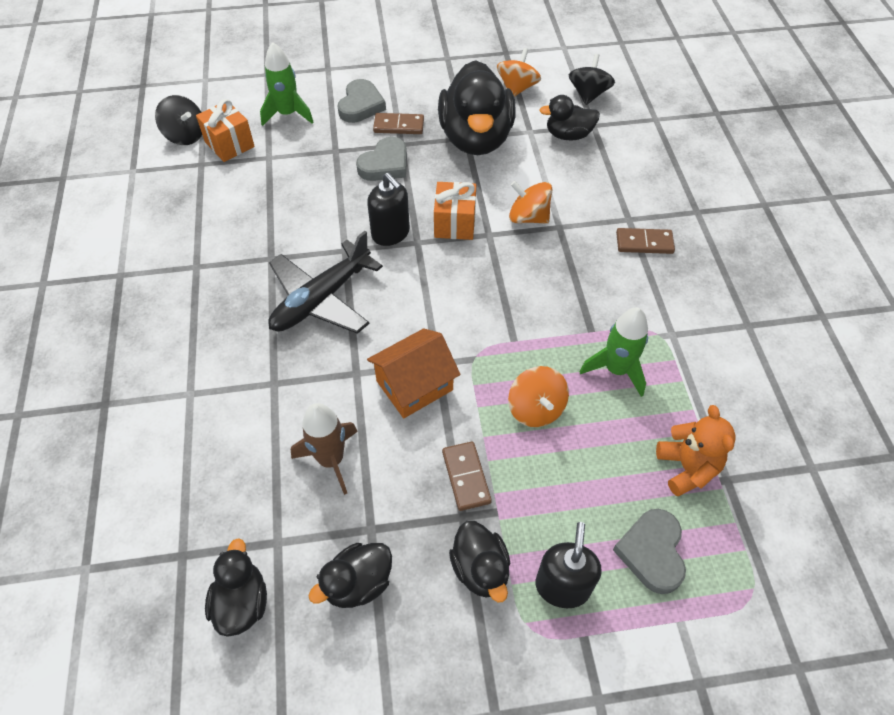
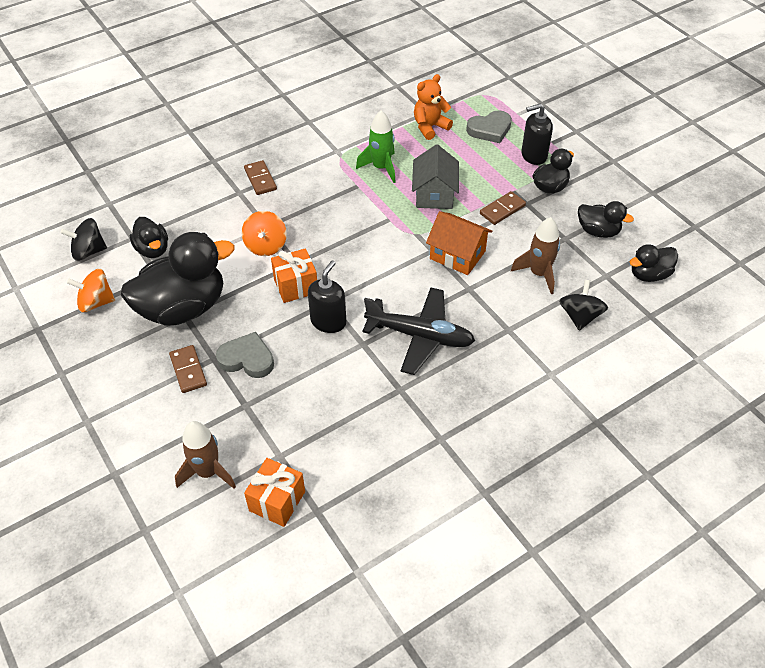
camera: 115 degrees left, 5 degrees down
black spinning top [155,95,202,145] -> black spinning top moved to [559,280,608,331]
green rocket [260,42,314,126] -> brown rocket [175,421,236,489]
grey heart [337,79,386,123] -> none
orange spinning top [508,366,569,427] -> grey house [412,144,459,209]

